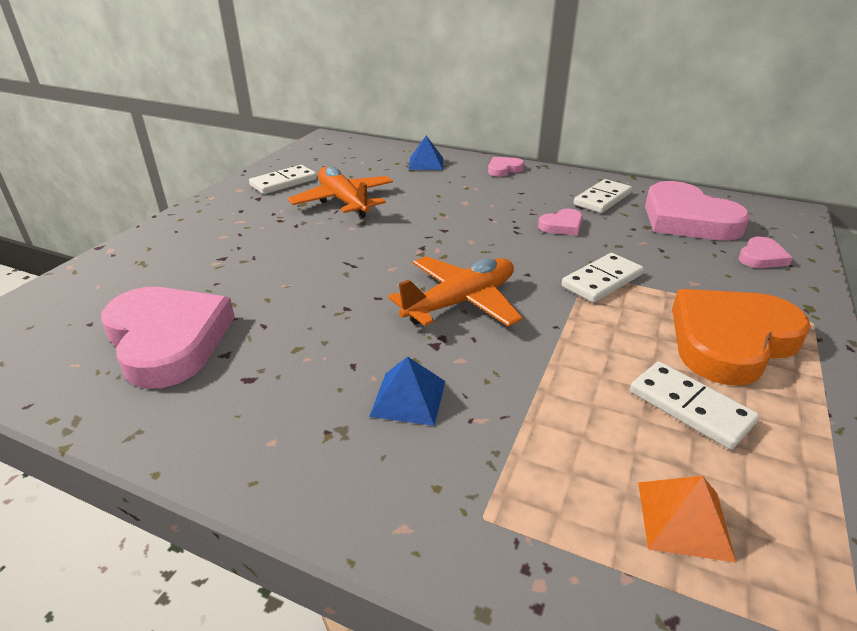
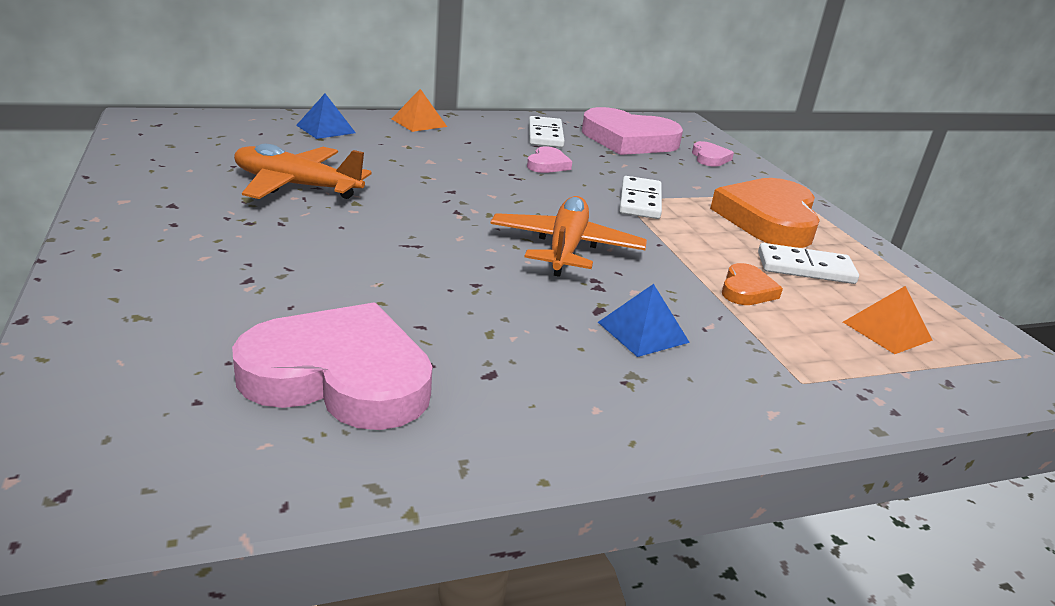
camera: 45 degrees left, 5 degrees down
white domino [249,165,317,194] -> none
pink heart [488,157,525,177] -> orange pyramid [391,89,447,132]
none -> orange heart [722,263,783,305]

